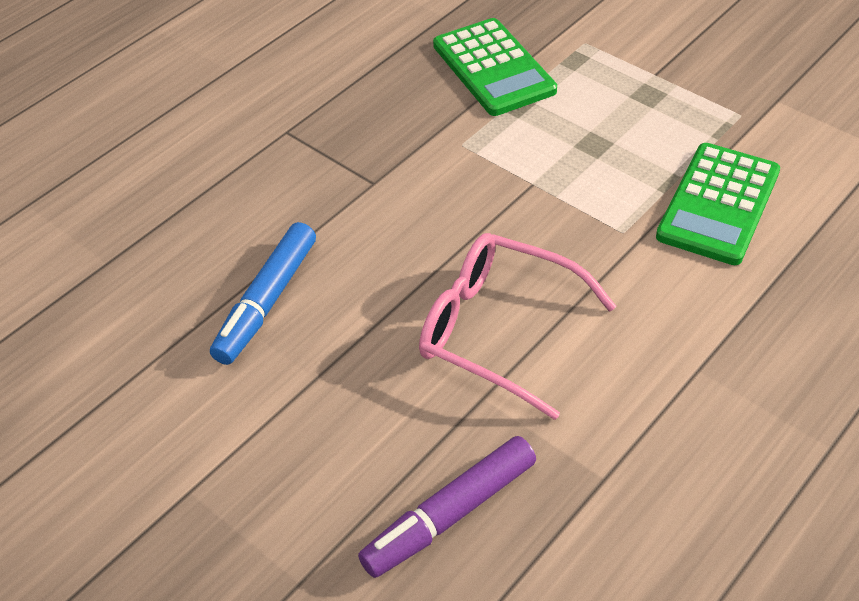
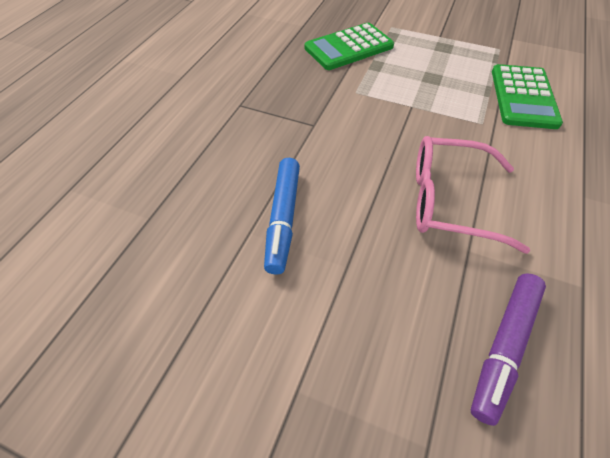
camera: 20 degrees left, 5 degrees up
green calculator [433,18,557,116] -> green calculator turned 105 degrees clockwise [305,23,394,70]

